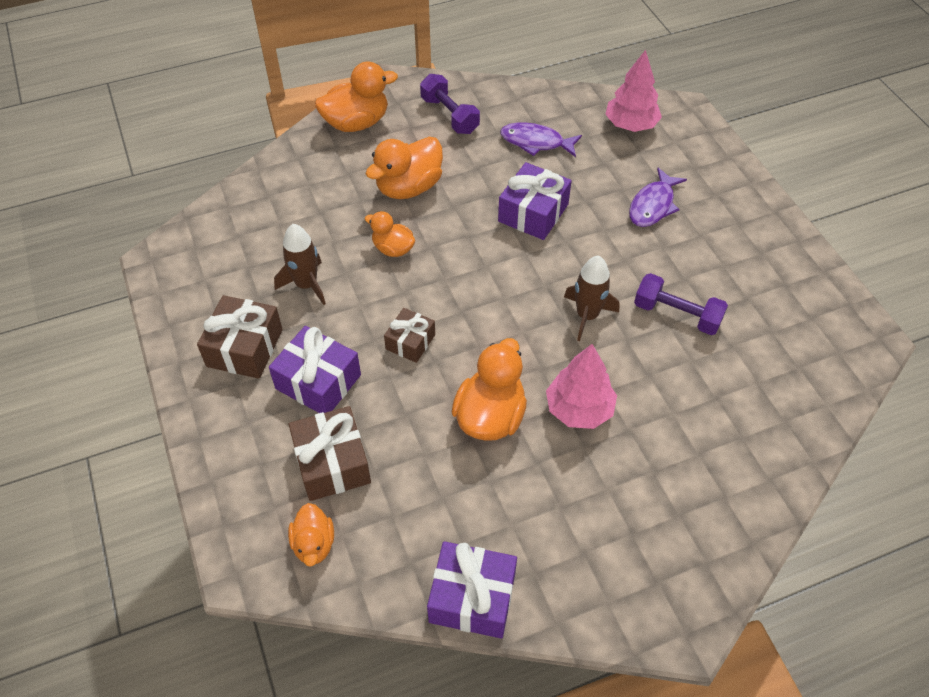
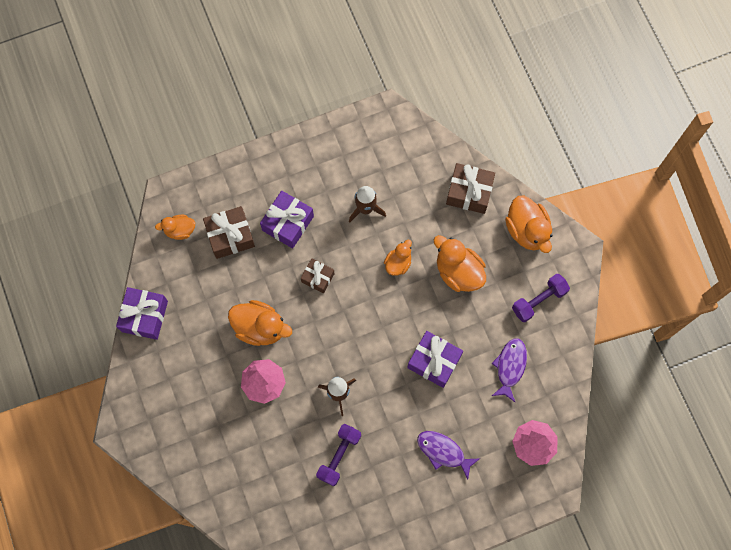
camera: 90 degrees right, 20 degrees up
brown gift [197,295,283,379] -> brown gift moved to [446,163,495,214]

